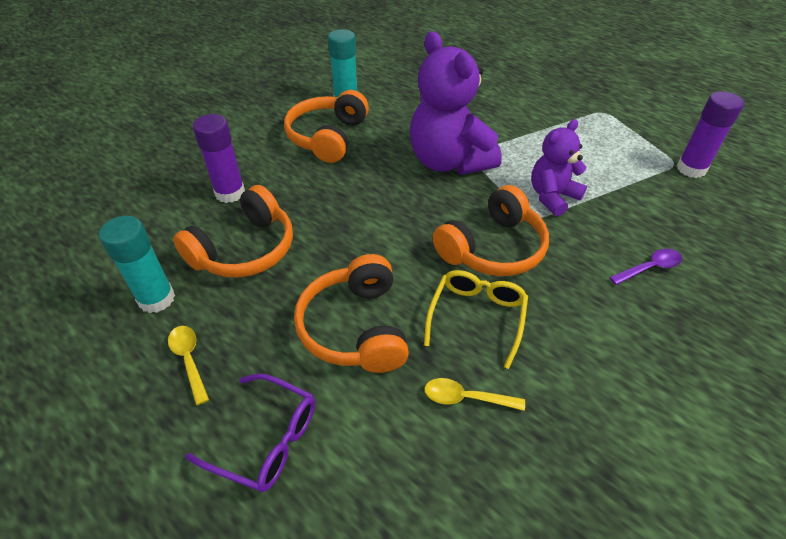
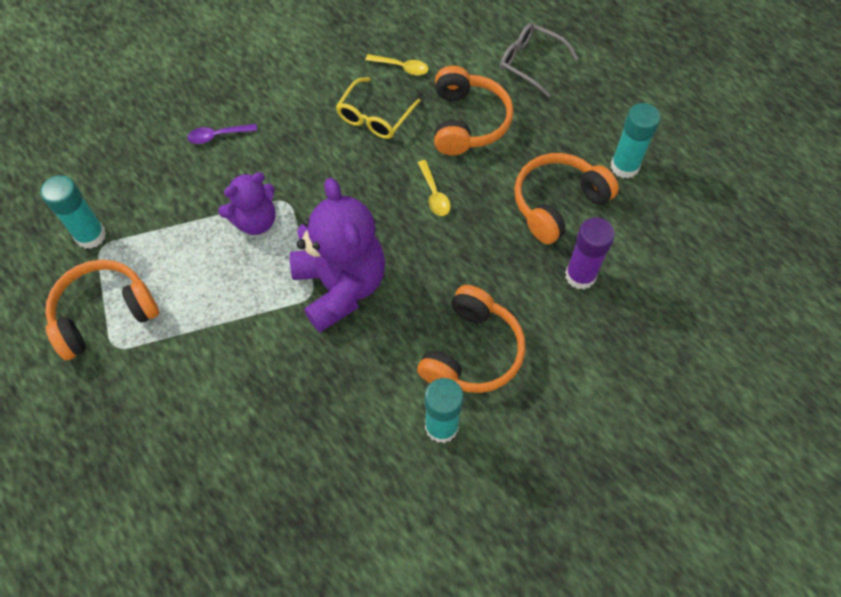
camera: 170 degrees left, 15 degrees up
yellow spoon [168,326,209,405] -> yellow spoon moved to [418,160,451,216]
purple glasses [185,374,315,492] -> grey glasses [500,23,579,97]
orange headphones [433,185,549,276] -> orange headphones moved to [45,260,159,360]
purple glue stick [677,91,744,178] -> turquoise glue stick [41,175,106,249]

